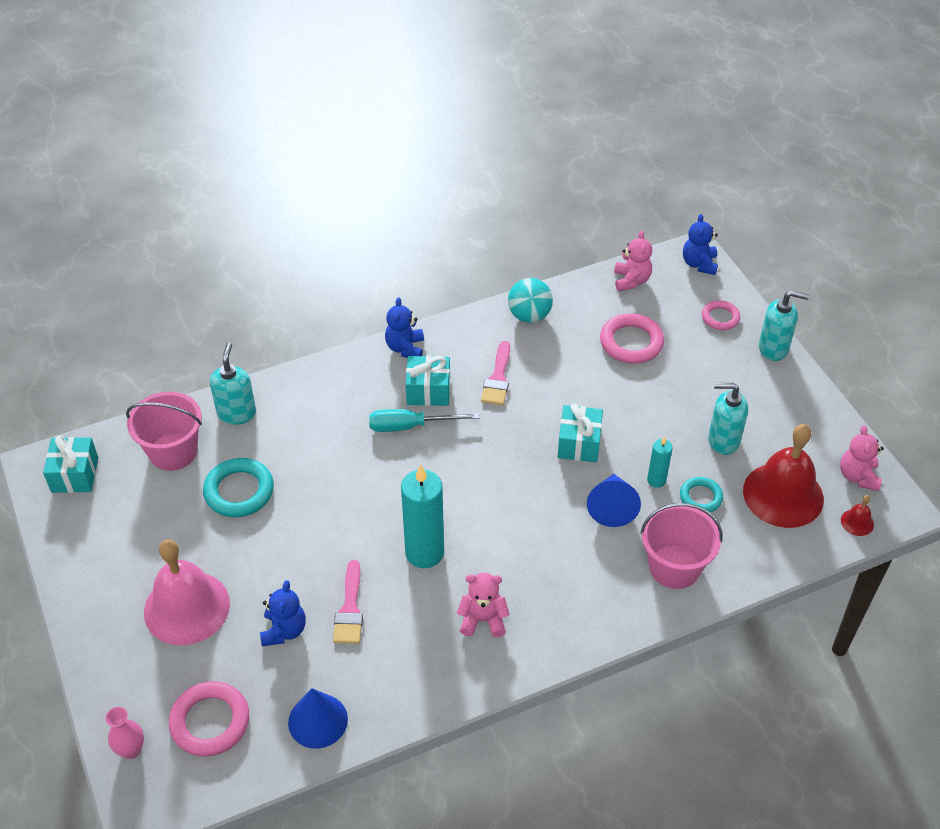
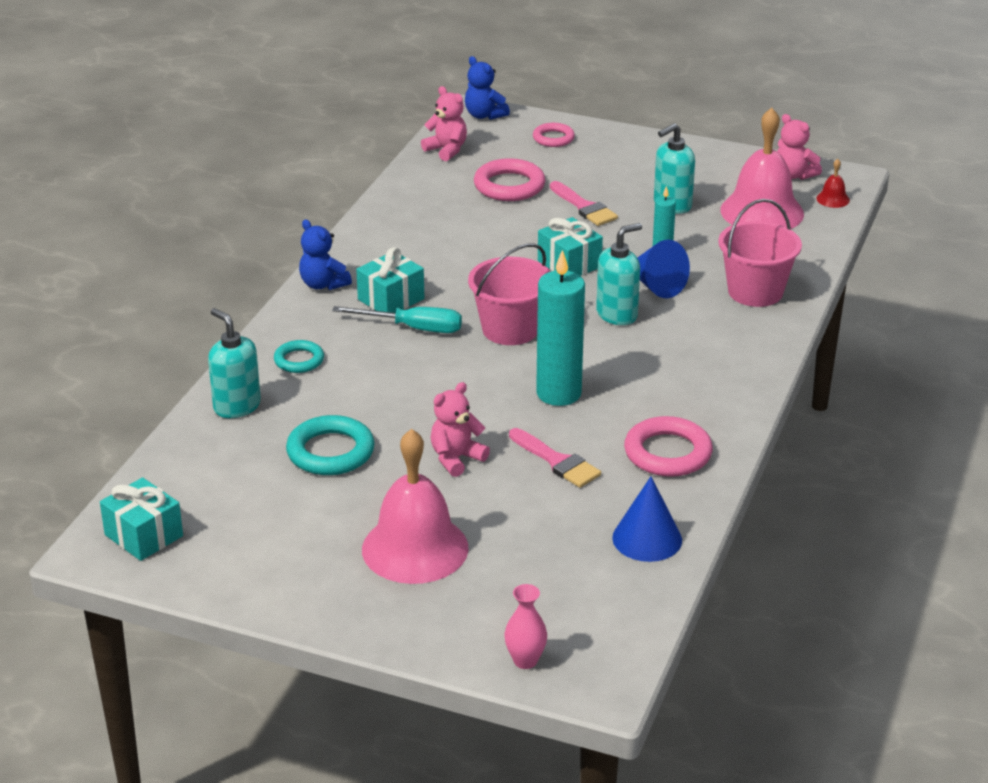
camera: 45 degrees left, 15 degrees down
pink bucket [126,392,202,471] -> pink bucket moved to [468,243,551,345]
pink ring [169,681,249,757] -> pink ring moved to [624,416,713,477]
blue teddy bear [260,580,306,646] -> none
turquoise screwdriver [369,409,480,432] -> turquoise screwdriver turned 120 degrees counterclockwise [332,306,462,333]
pink teddy bear [457,572,510,637] -> pink teddy bear moved to [431,382,490,477]
pink brush [481,341,510,405] -> pink brush moved to [550,181,618,226]
turquoise ball [508,278,553,323] -> none
turquoise ring [680,477,723,512] -> turquoise ring moved to [274,340,324,373]
red bell [743,424,824,528] -> pink bell [720,107,804,229]
turquoise soap dispenser [759,290,809,361] -> turquoise soap dispenser moved to [596,223,642,325]

